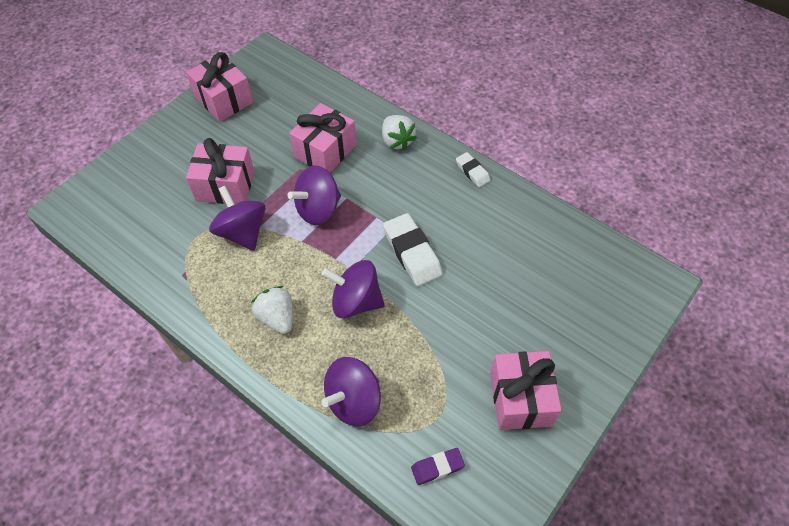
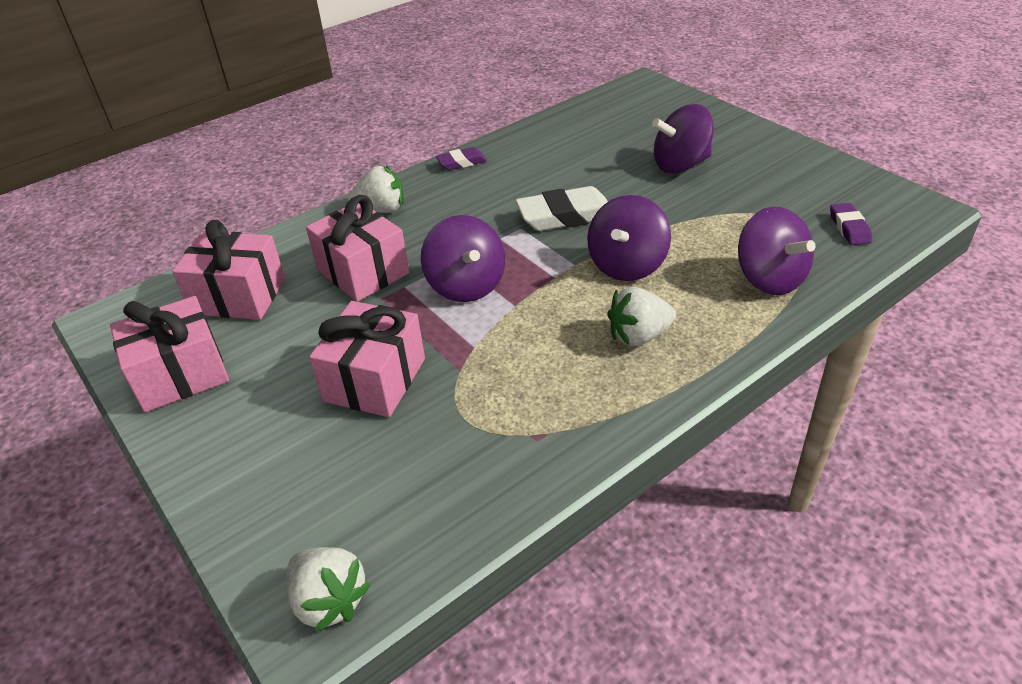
camera: 75 degrees left, 15 degrees down
purple spinning top [209,186,266,251] -> purple spinning top moved to [652,104,714,174]
white eraser [456,152,490,187] -> purple eraser [436,147,487,170]
pink gift [490,351,562,430] -> pink gift moved to [172,220,285,320]
none -> white strawberry [286,547,371,633]

